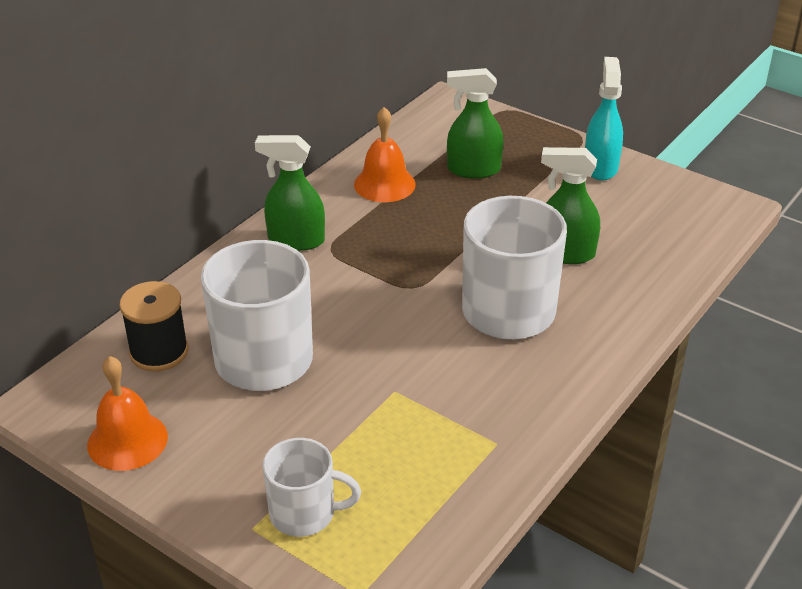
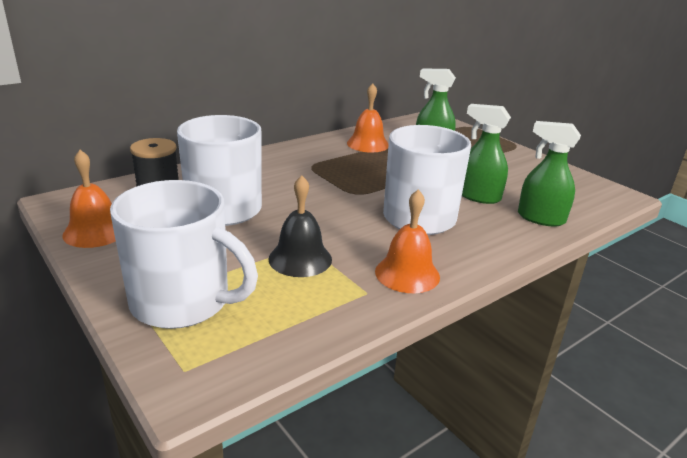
camera: 15 degrees right, 10 degrees down
green spray bottle [255,135,325,251] -> green spray bottle moved to [518,121,581,227]
white mug [263,438,361,537] -> white mug [110,180,258,329], size x1.74
turquoise spray bottle [585,57,623,180] -> none
none -> black bell [268,175,332,277]
none -> orange bell [375,189,440,293]

